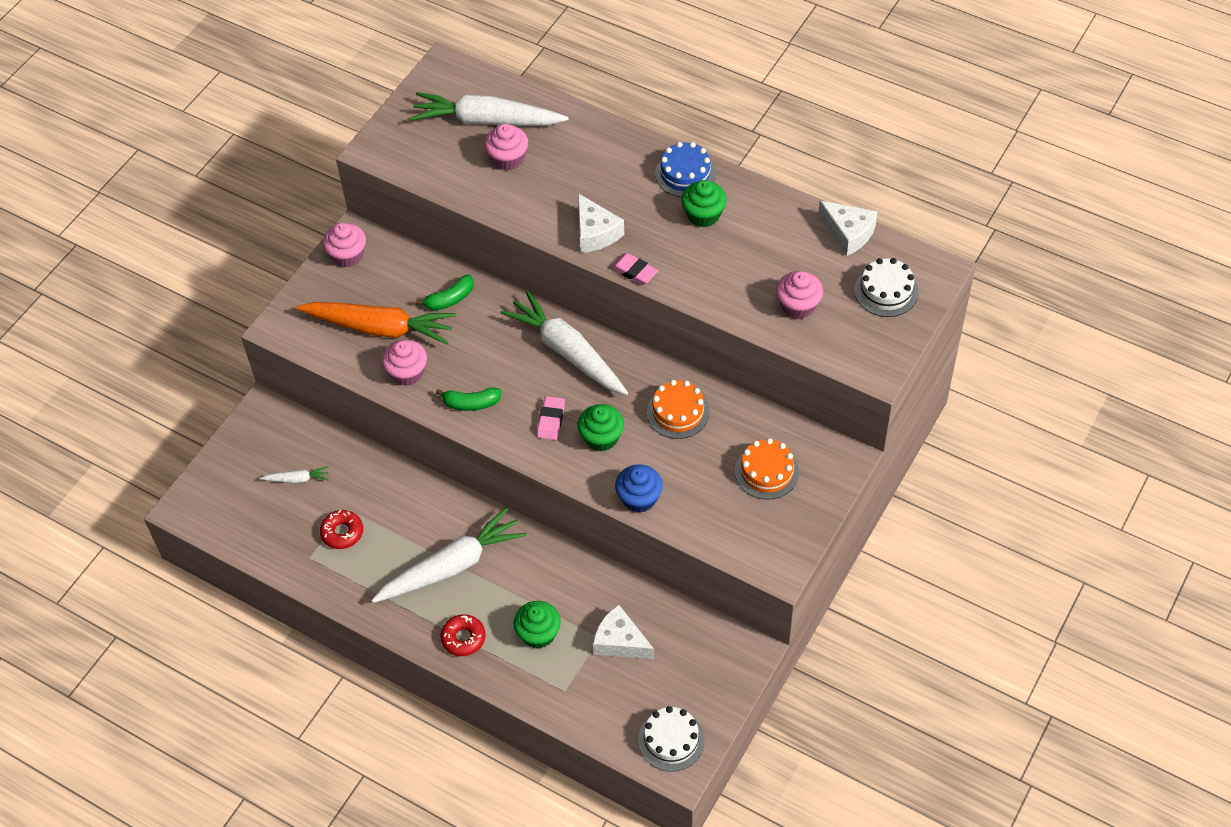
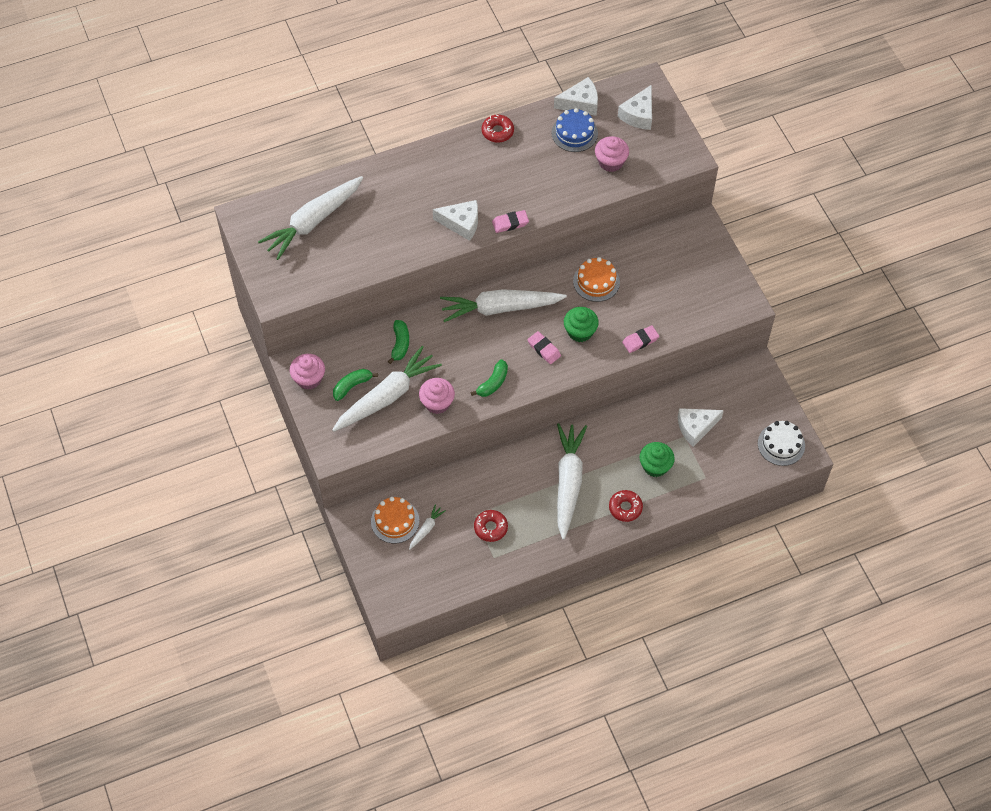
camera: 55 degrees left, 5 degrees up
orange carrot [296,302,456,344] -> white carrot [332,346,442,432]
pink cupcake [484,124,528,171] -> none
blue cupcake [615,464,663,513] -> pink eraser [622,325,659,353]
blue cake [655,142,716,197] -> blue cake moved to [551,108,598,152]
green cupcake [681,180,727,227] -> none
orange cake [735,438,799,500] -> orange cake moved to [371,497,419,543]
white cake [854,258,918,317] -> white cheese [618,85,652,130]
none -> green banana [333,369,378,401]
none -> red donut [482,114,514,143]

